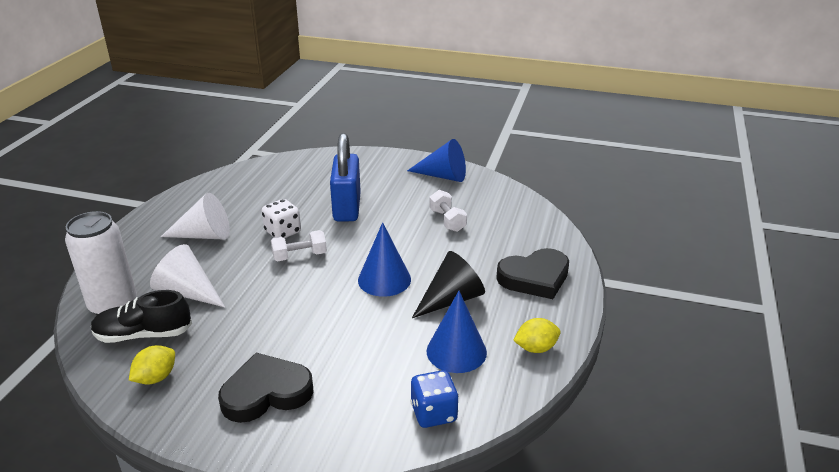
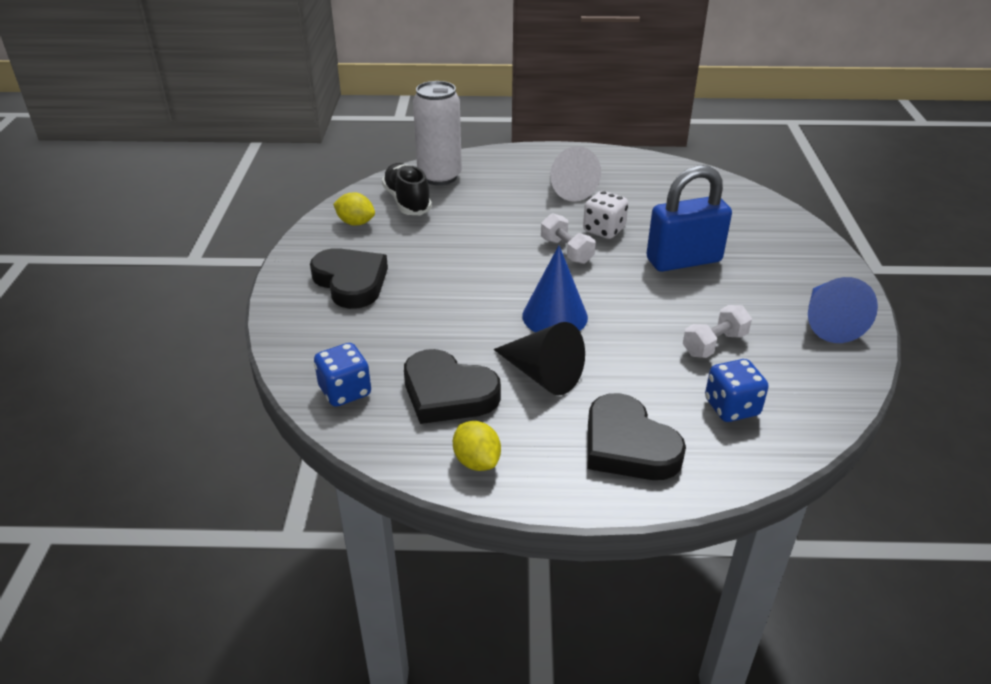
camera: 75 degrees right, 5 degrees up
white cone [150,244,225,307] -> none
blue cone [426,291,487,373] -> black heart [404,349,501,424]
none -> blue dice [705,359,769,422]

